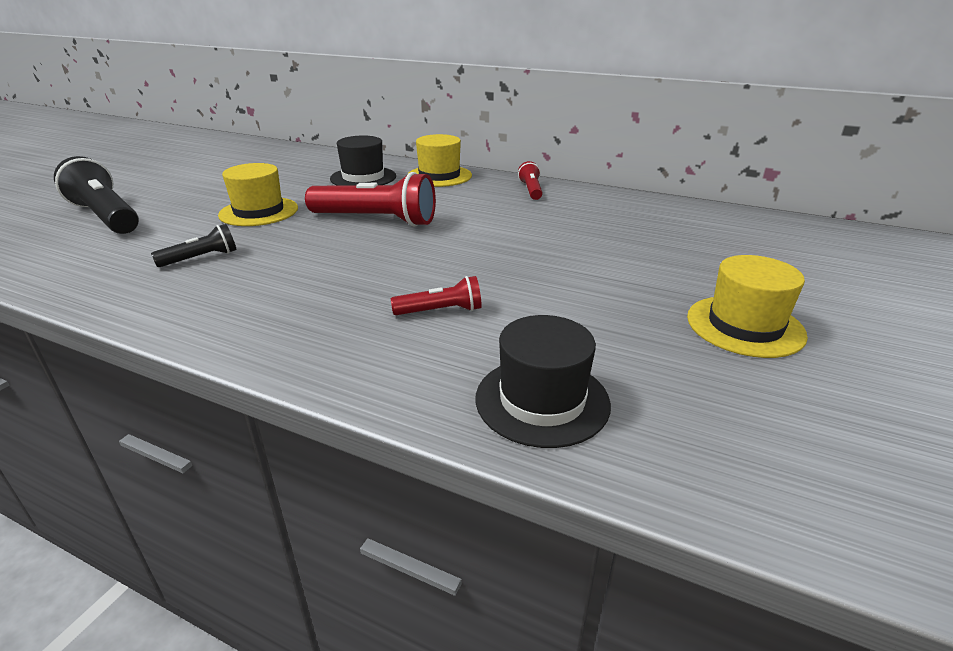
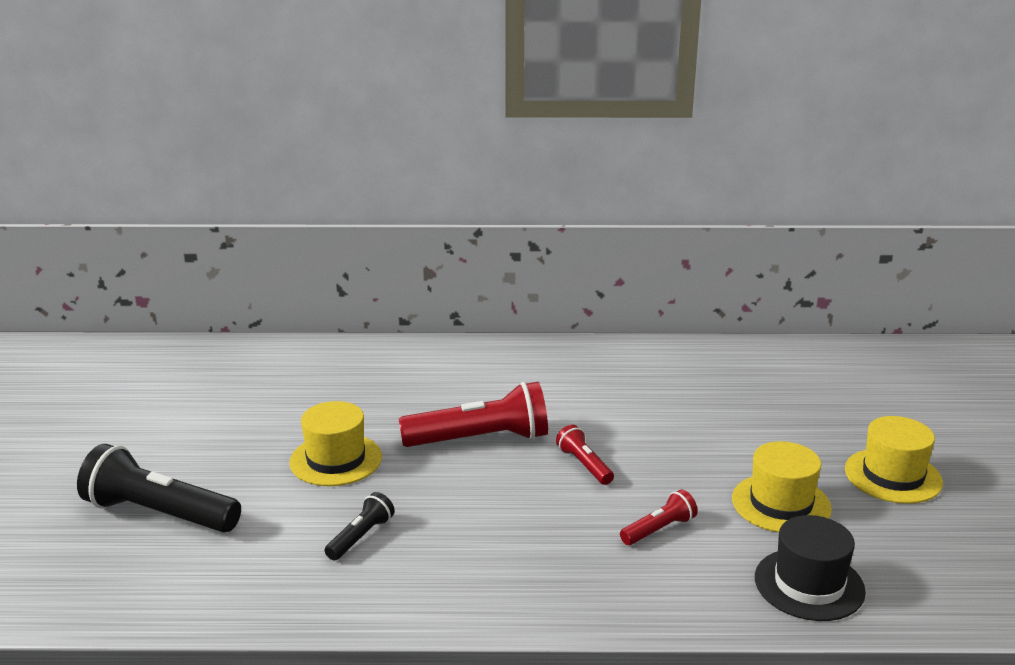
camera: 25 degrees left, 5 degrees down
black hat [330,135,396,186] -> none
yellow hat [407,134,472,187] -> yellow hat moved to [732,441,832,532]
red flashlight [518,161,543,200] -> red flashlight moved to [556,425,614,485]

